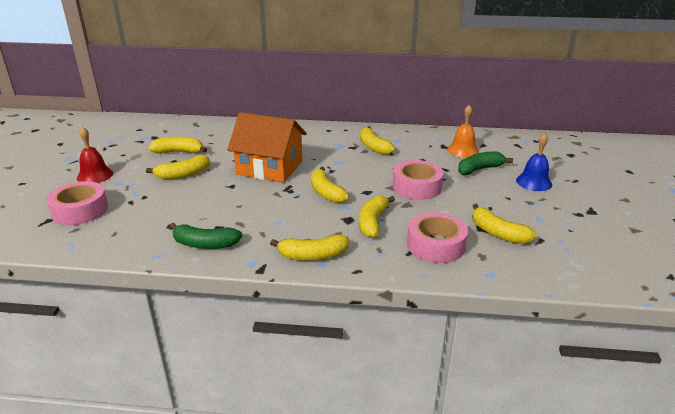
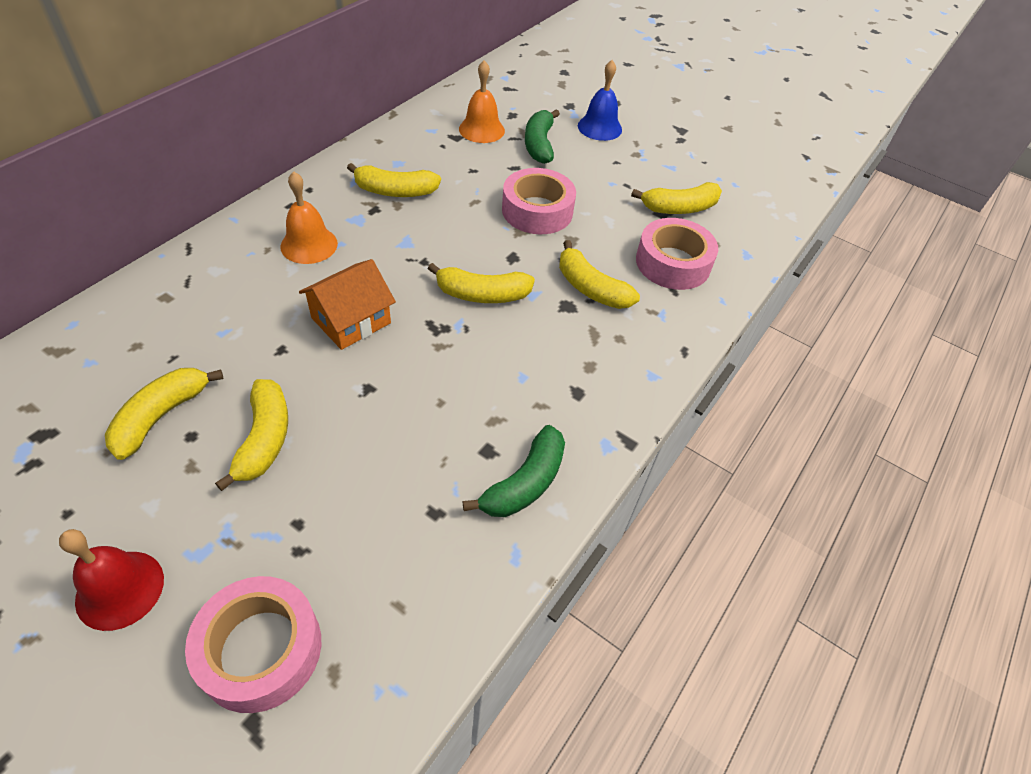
camera: 65 degrees left, 20 degrees up
orange house [227,112,307,183] -> orange house [299,259,396,350], size x0.62
yellow banana [270,235,349,260] -> none
none -> orange bell [280,171,338,264]

